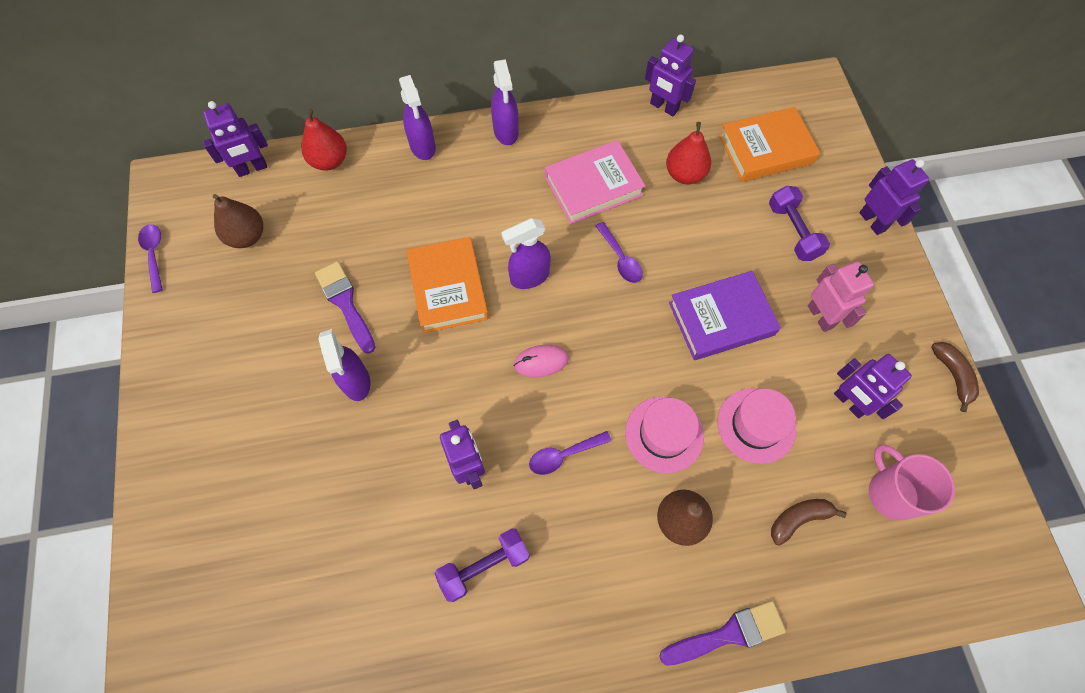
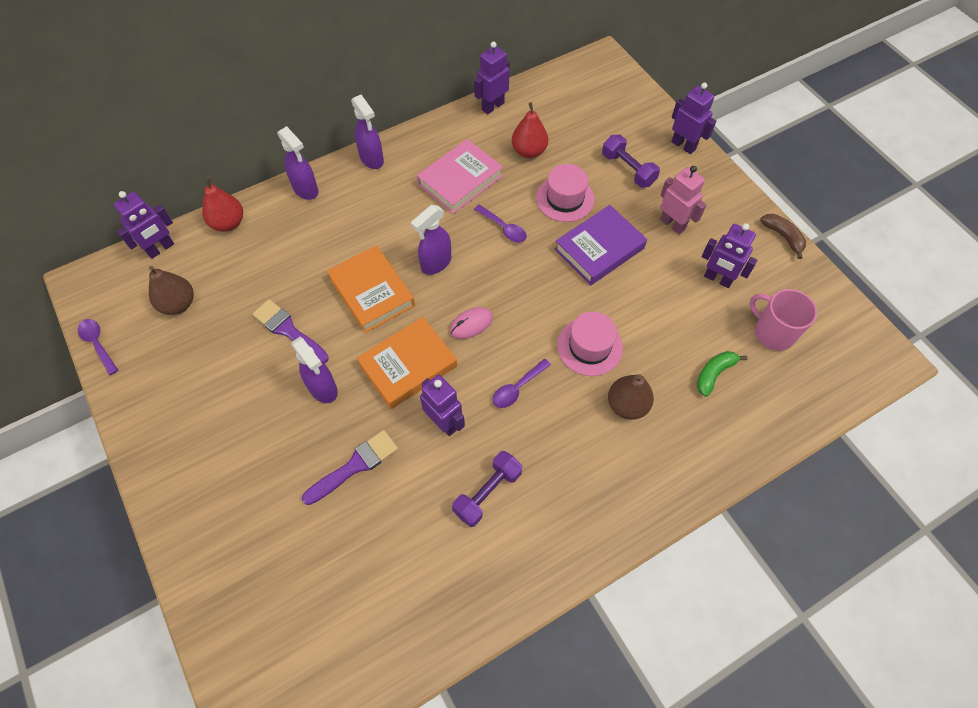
camera: 20 degrees left, 5 degrees down
purple robot [645,35,696,116] -> purple robot turned 120 degrees clockwise [474,41,510,114]
purple brush [659,601,786,665] -> purple brush moved to [302,430,398,505]
pink hat [718,388,796,464] -> pink hat moved to [536,164,595,222]
orange book [719,107,820,182] -> orange book moved to [356,317,457,409]
brown banana [771,499,847,546] -> green banana [697,351,747,397]

